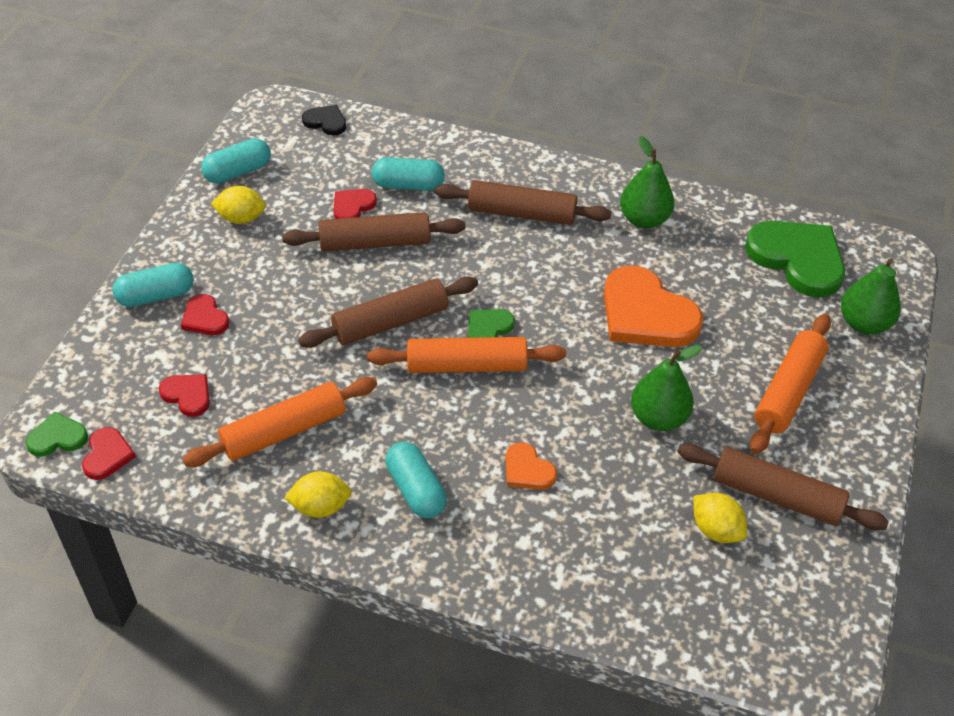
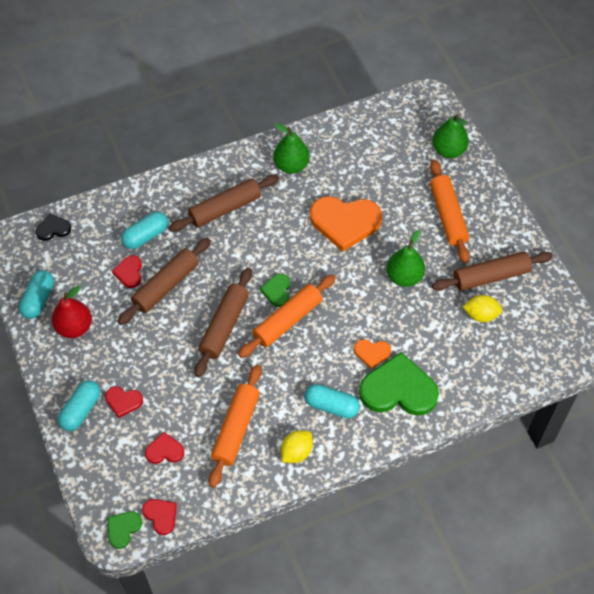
camera: 40 degrees left, 10 degrees up
yellow lemon [211,186,266,224] -> red pear [52,286,92,338]
green heart [745,221,845,298] -> green heart moved to [359,352,439,416]

